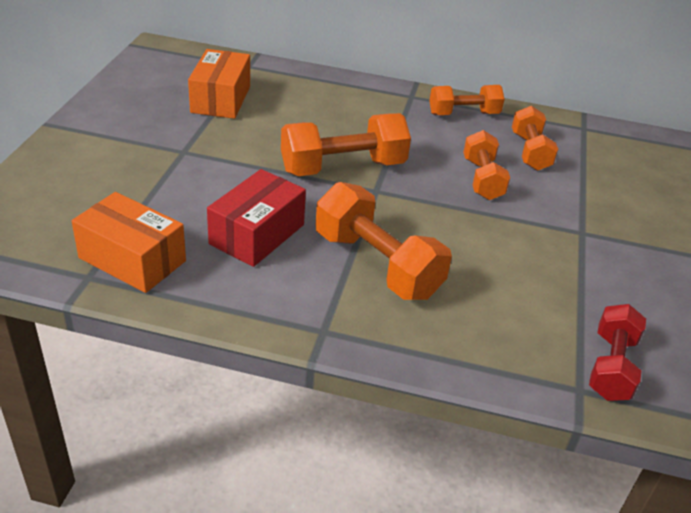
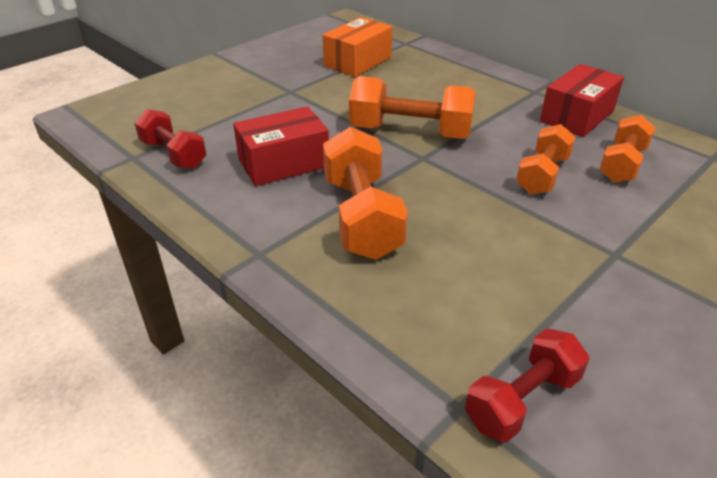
camera: 35 degrees right, 0 degrees up
orange box [72,192,186,293] -> red dumbbell [134,109,206,169]
orange dumbbell [429,85,505,115] -> red box [540,64,624,137]

